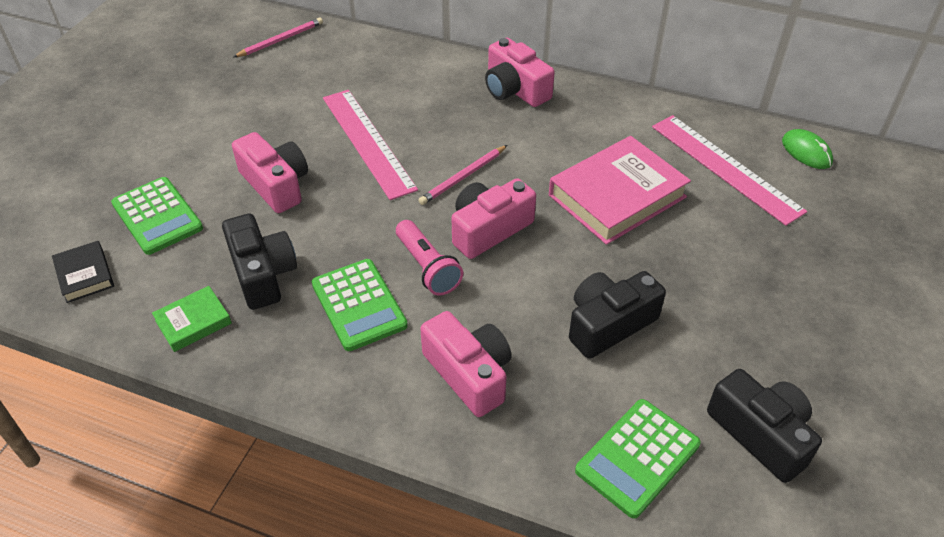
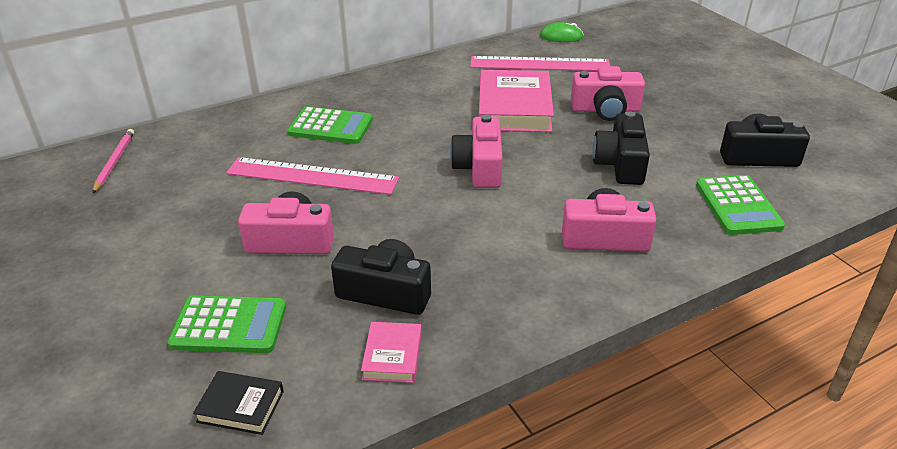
camera: 50 degrees left, 10 degrees down
green book [152,286,232,352] -> pink book [361,322,422,383]
green calculator [312,259,408,351] -> green calculator moved to [287,106,373,144]
pink flashlight [396,220,463,296] -> none
pink pencil [418,145,507,205] -> none
pink camera [485,38,555,107] -> pink camera moved to [571,66,645,121]

